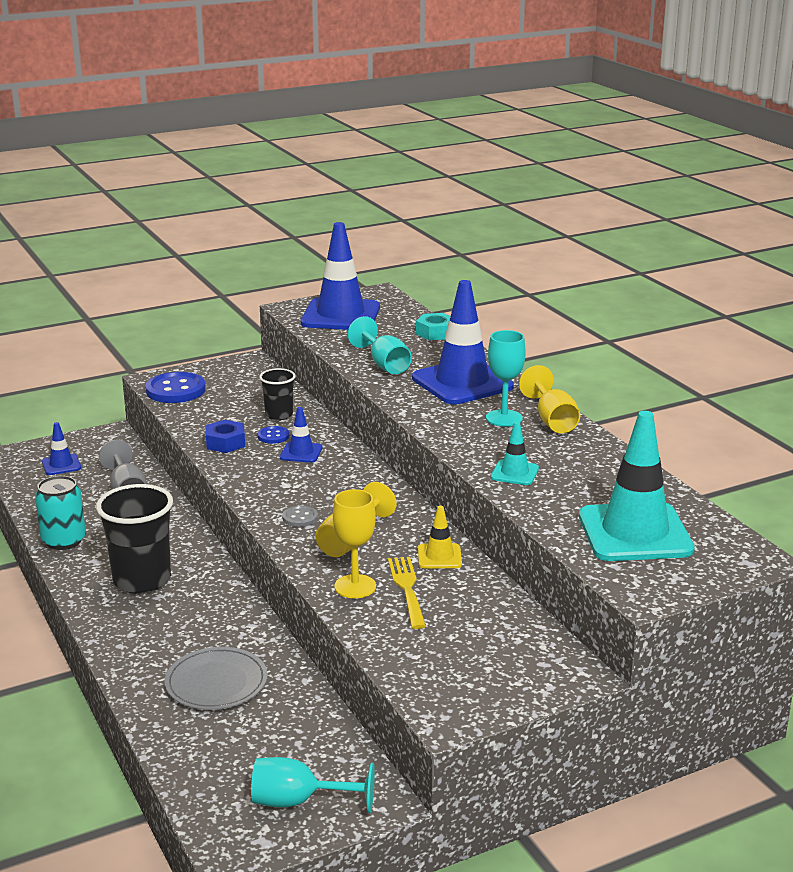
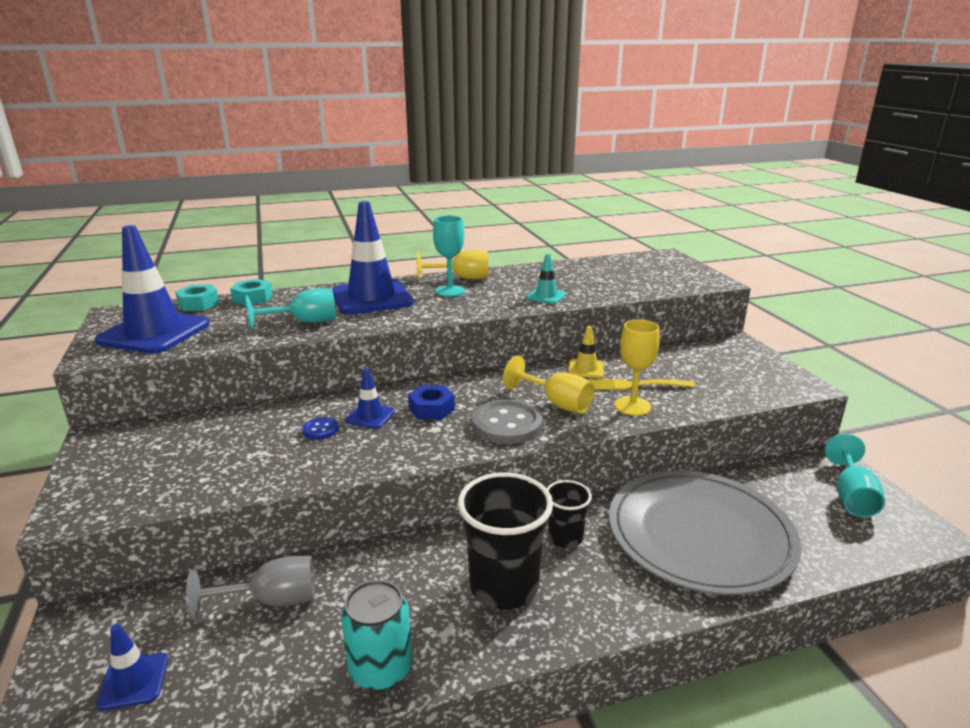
camera: 80 degrees left, 0 degrees up
blue button [145,372,206,403] -> none
grey plate [165,647,268,710] -> grey plate [609,470,801,595], size x1.84
blue nut [206,420,245,453] -> blue nut moved to [408,385,455,420]
black cup [259,368,296,420] -> black cup moved to [547,480,592,548]
grey button [282,506,318,527] -> grey button [472,400,543,444], size x2.01
turquoise traffic cone [579,411,695,561] -> none
none -> turquoise nut [175,284,219,311]

